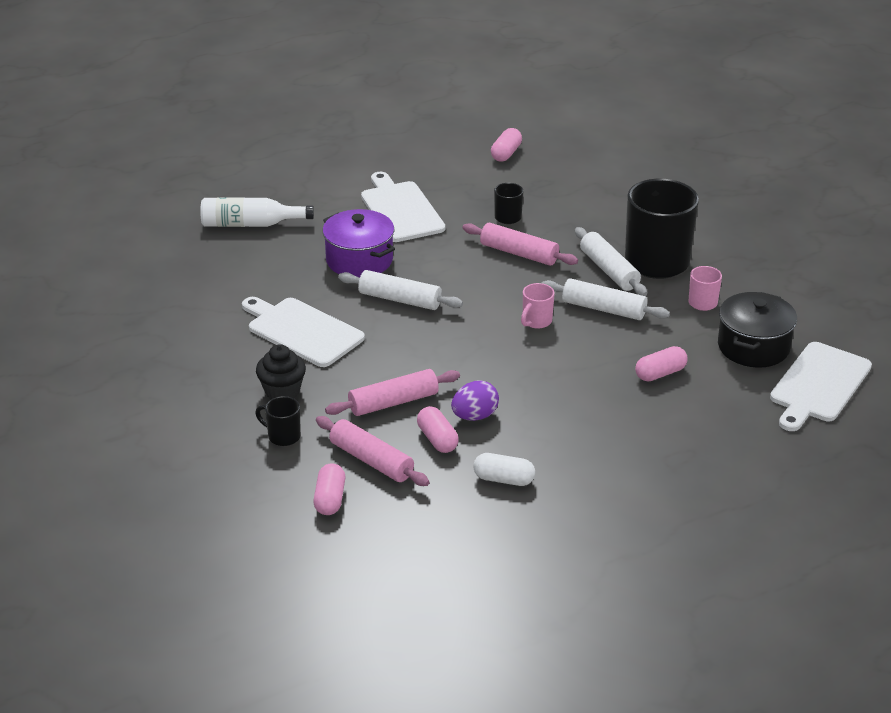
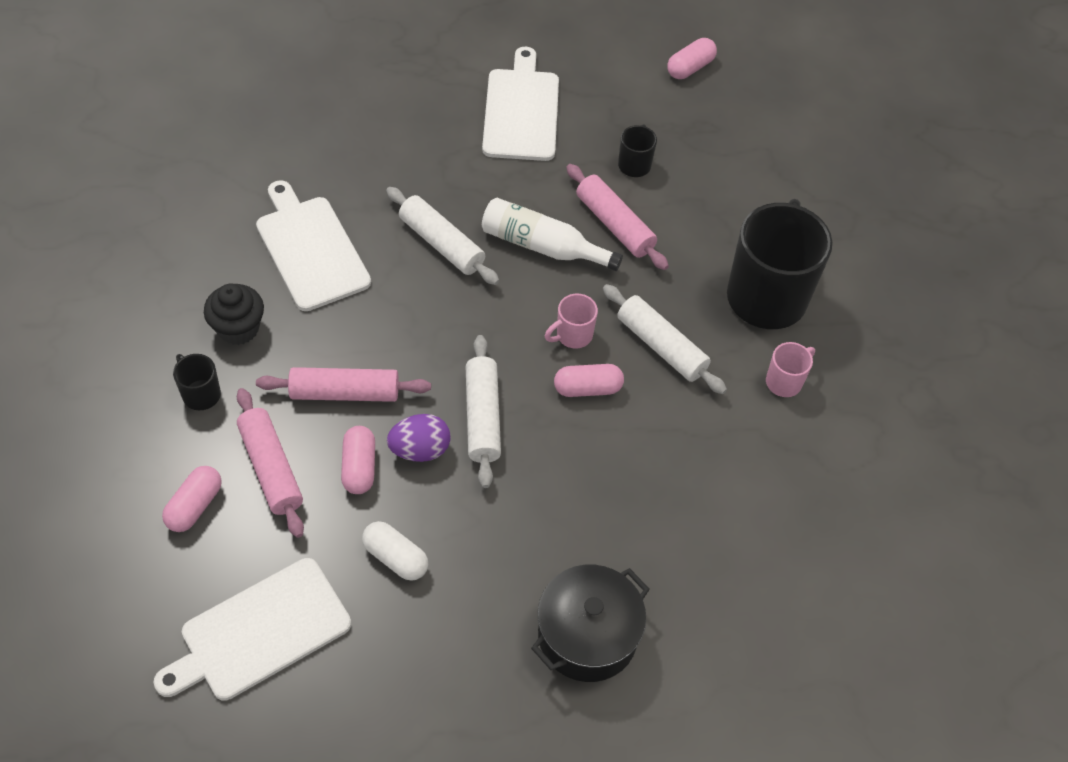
camera: 20 degrees right, 20 degrees up
white bottle [200,197,314,227] -> white bottle moved to [482,198,623,271]
purple pot [323,209,395,277] -> none
white rolling pin [575,227,647,296] -> white rolling pin moved to [466,335,501,488]
pink capsule [635,346,688,382] -> pink capsule moved to [554,364,624,397]
black pot [718,292,797,368] -> black pot moved to [531,565,650,682]
white cutting board [770,342,872,431] -> white cutting board moved to [153,558,351,701]

